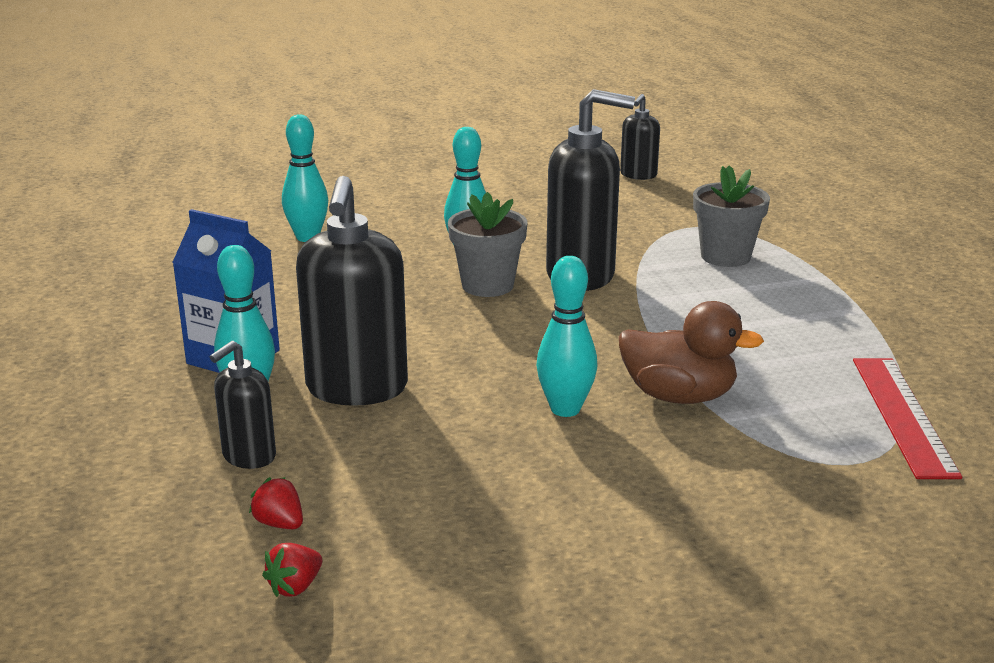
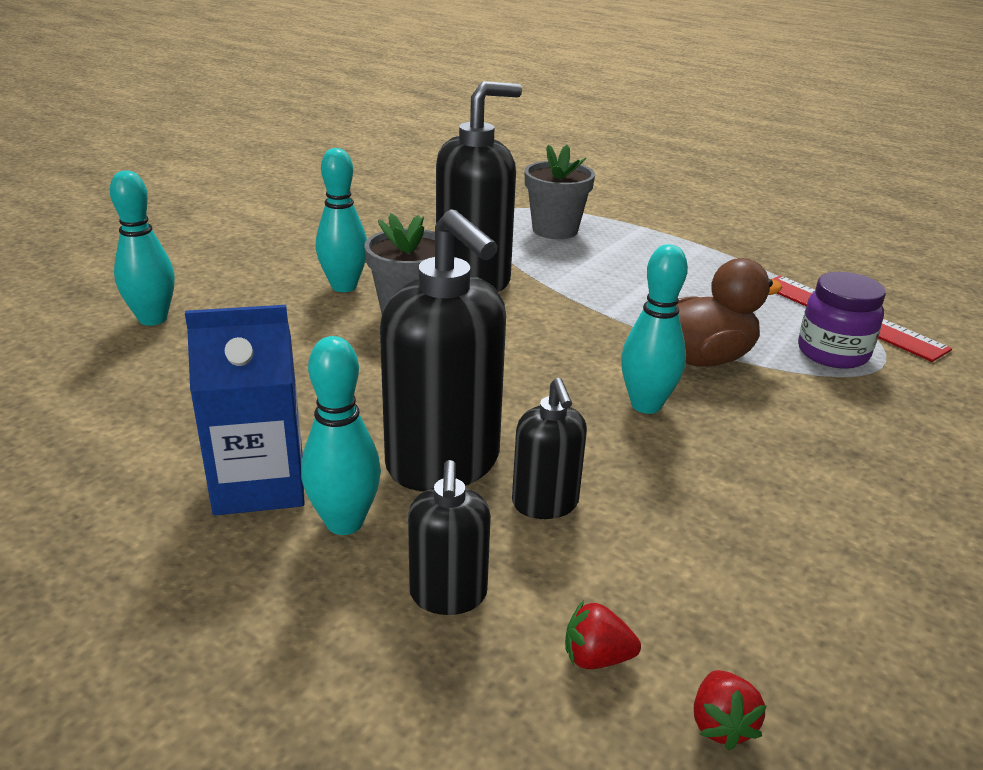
camera: 40 degrees left, 5 degrees up
black soap dispenser [620,94,660,180] -> black soap dispenser moved to [512,378,587,519]
none -> purple jar [798,272,886,369]

